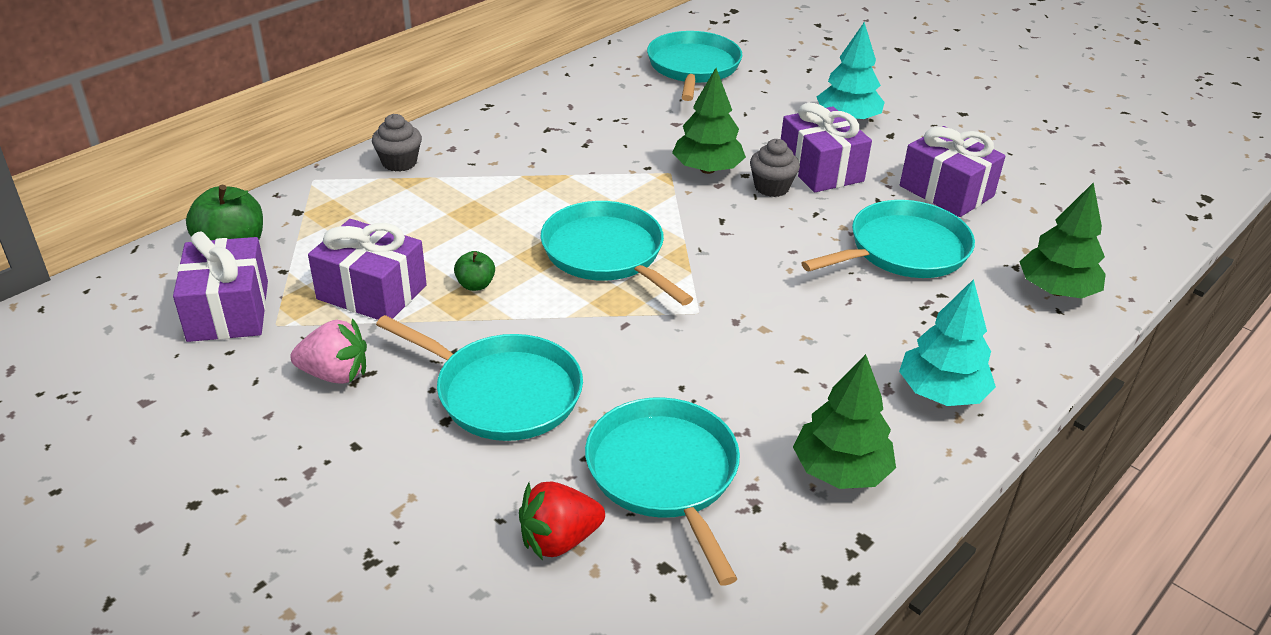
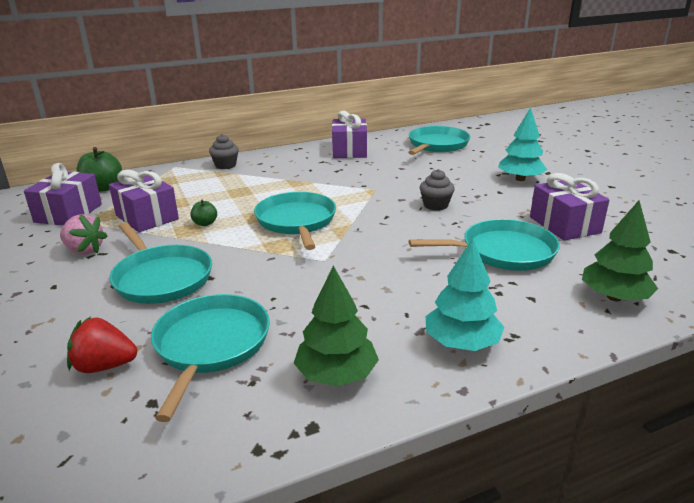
camera: 25 degrees right, 10 degrees down
green tree [672,68,746,174] -> none
purple gift [781,103,872,192] -> purple gift moved to [332,110,367,158]

